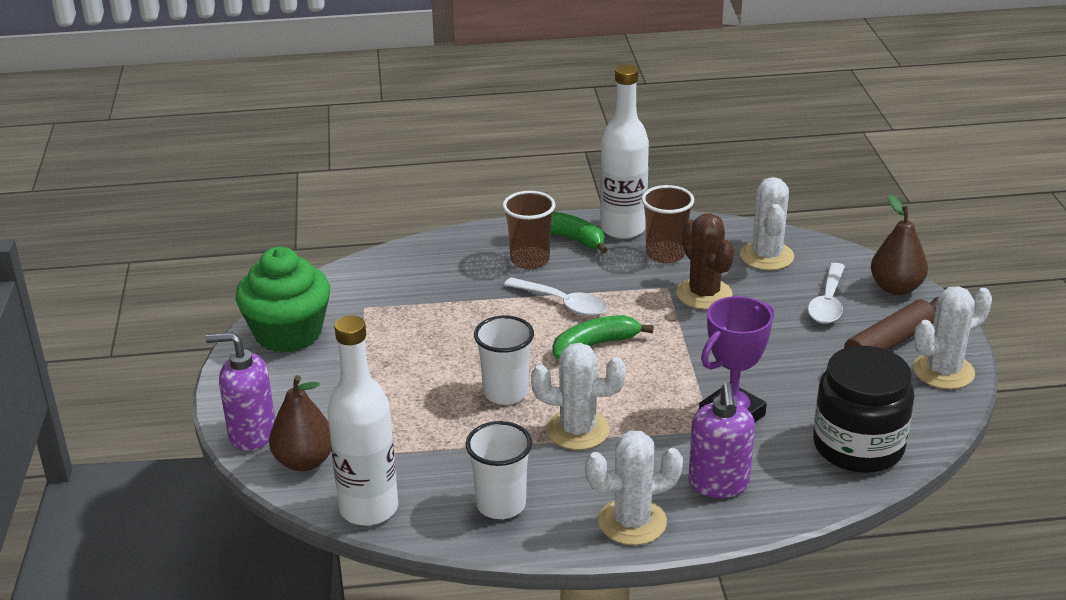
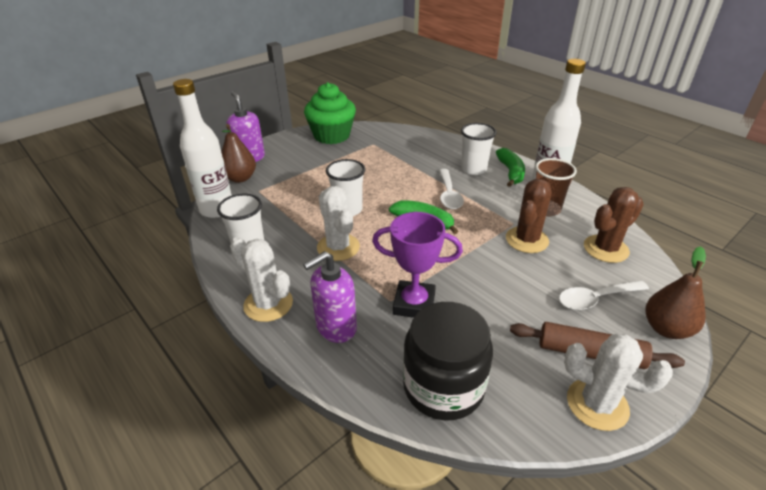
camera: 55 degrees right, 5 degrees up
brown cup [503,191,556,269] -> white cup [461,123,497,175]
white cactus [740,177,794,270] -> brown cactus [584,187,644,263]

